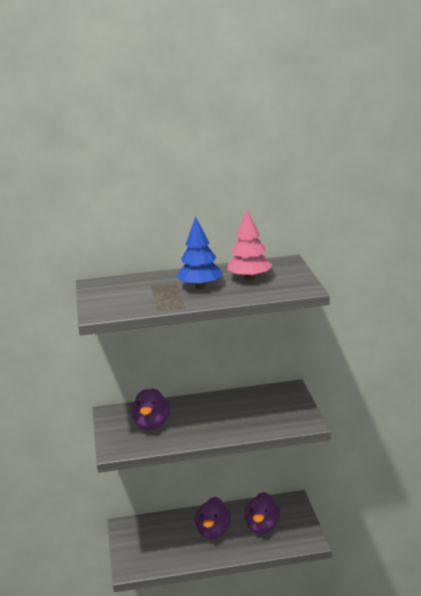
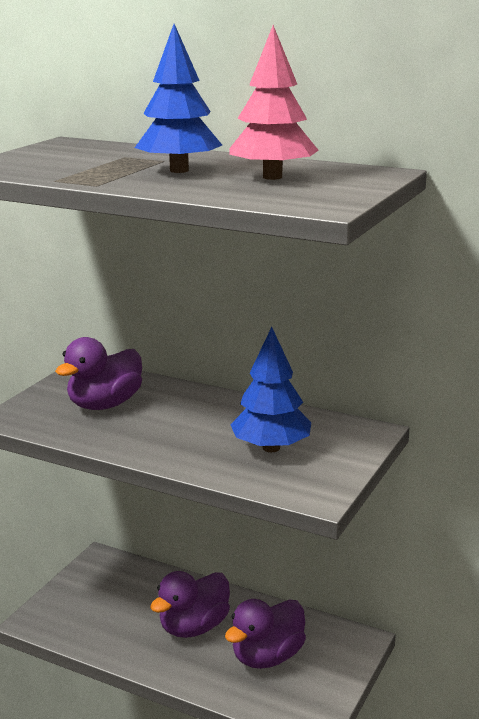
camera: 35 degrees right, 0 degrees up
none -> blue tree [230,327,311,452]

